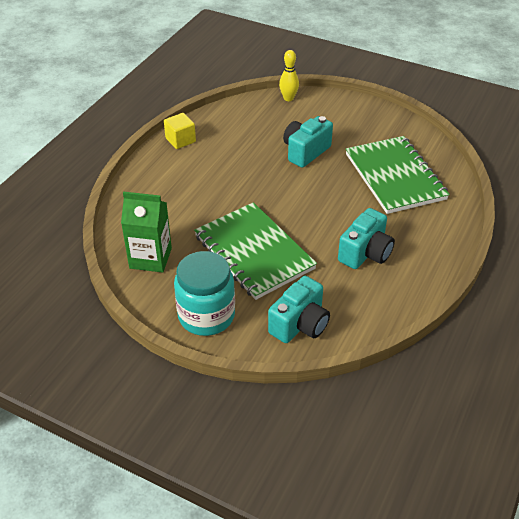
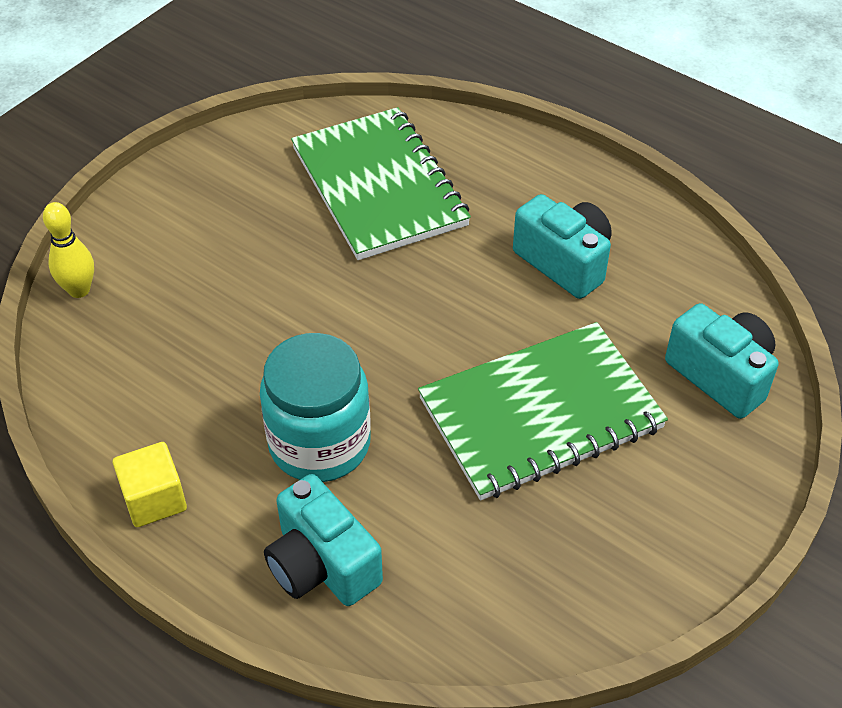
camera: 80 degrees left, 5 degrees up
green carton [121,192,172,273] -> none
turquoise jar [174,251,235,336] -> turquoise jar moved to [260,333,371,482]
turquoise camera [283,116,333,168] -> turquoise camera moved to [264,474,383,606]
green notebook [346,136,450,214] -> green notebook turned 75 degrees clockwise [291,107,471,260]

